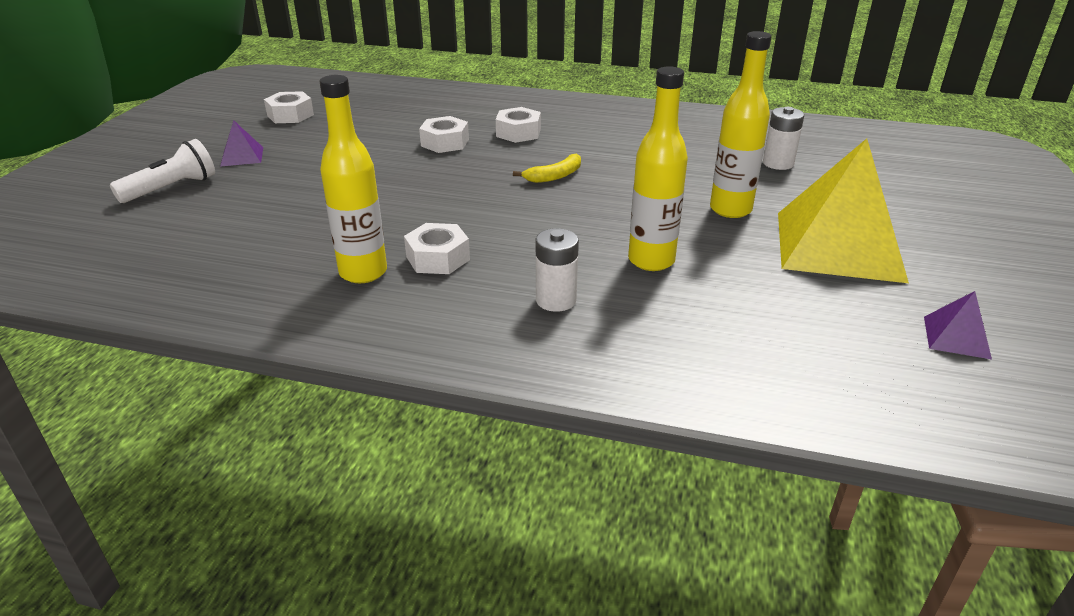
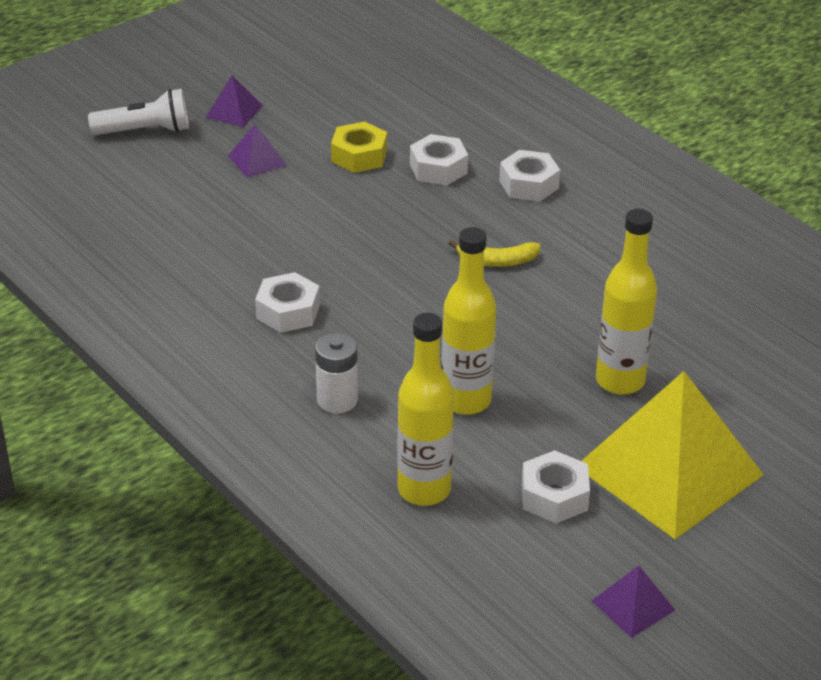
camera: 35 degrees right, 5 degrees up
white nut [264,91,314,123] -> white nut moved to [522,450,590,523]
yellow bottle [319,75,387,283] -> yellow bottle moved to [397,313,454,506]
white battery [763,107,804,170] -> none
none -> purple pyramid [228,124,287,178]
none -> yellow nut [331,121,387,173]

